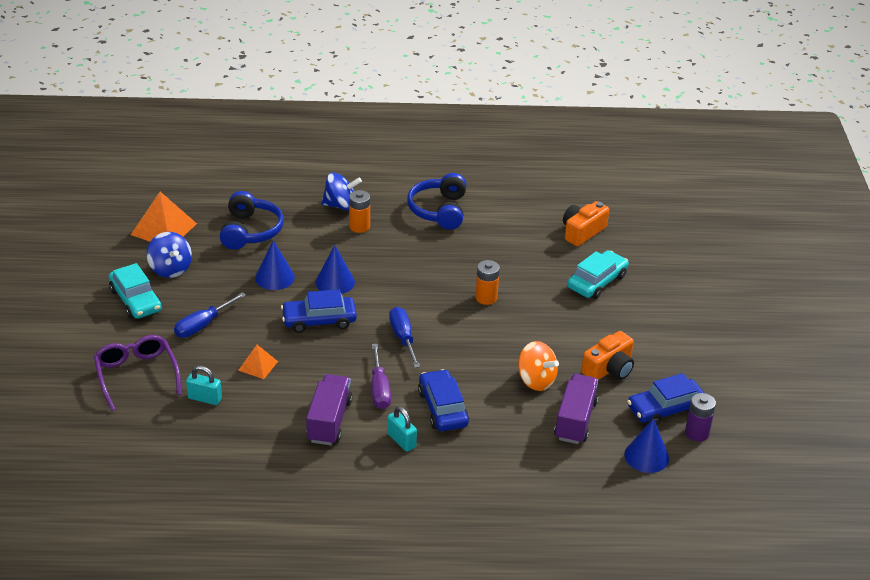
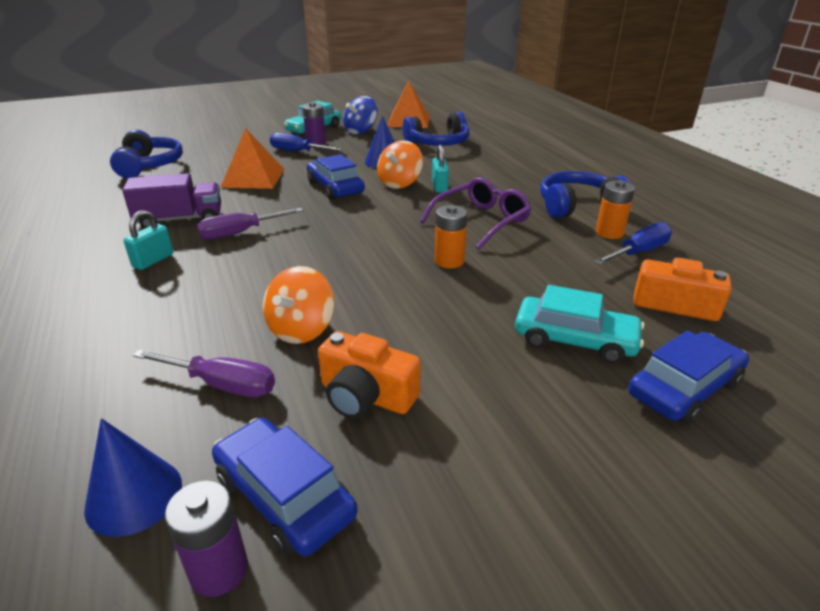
camera: 70 degrees right, 5 degrees down
purple glasses [94,335,181,411] -> purple glasses moved to [420,177,532,249]
turquoise padlock [186,366,222,405] -> turquoise padlock moved to [432,145,449,193]
orange pyramid [238,345,278,379] -> orange pyramid [220,128,285,189], size x1.80
blue cone [315,245,355,294] -> orange spinning top [377,140,423,189]
blue spinning top [321,172,362,211] -> none
orange battery [349,190,370,233] -> orange battery moved to [596,180,635,239]
blue screwdriver [389,307,420,368] -> blue screwdriver moved to [593,222,672,265]
blue car [418,369,469,431] -> blue car moved to [628,330,749,424]
purple truck [554,374,599,444] -> purple screwdriver [133,349,275,397]
none -> blue headphones [110,130,183,178]
none -> purple battery [302,102,326,145]

